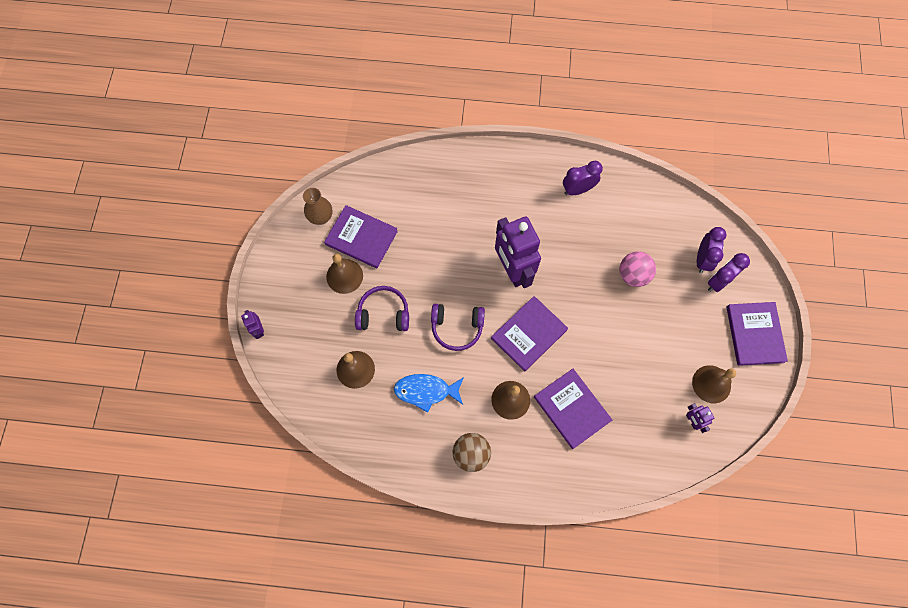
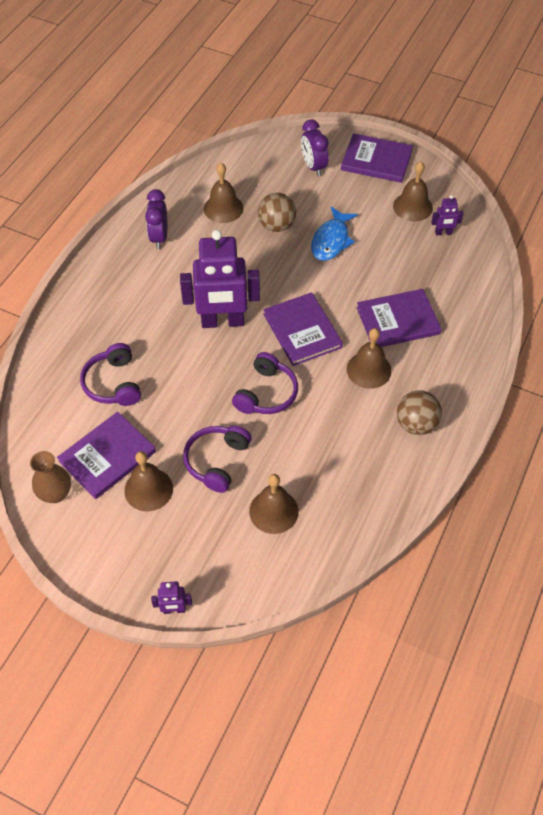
camera: 70 degrees left, 15 degrees down
blue fish [394,374,464,413] -> blue fish moved to [311,207,358,261]
pink ball [620,251,656,287] -> brown ball [258,193,296,232]
purple clock [697,227,727,273] -> none
none -> purple headphones [80,343,141,406]
none -> brown bell [204,163,244,223]

